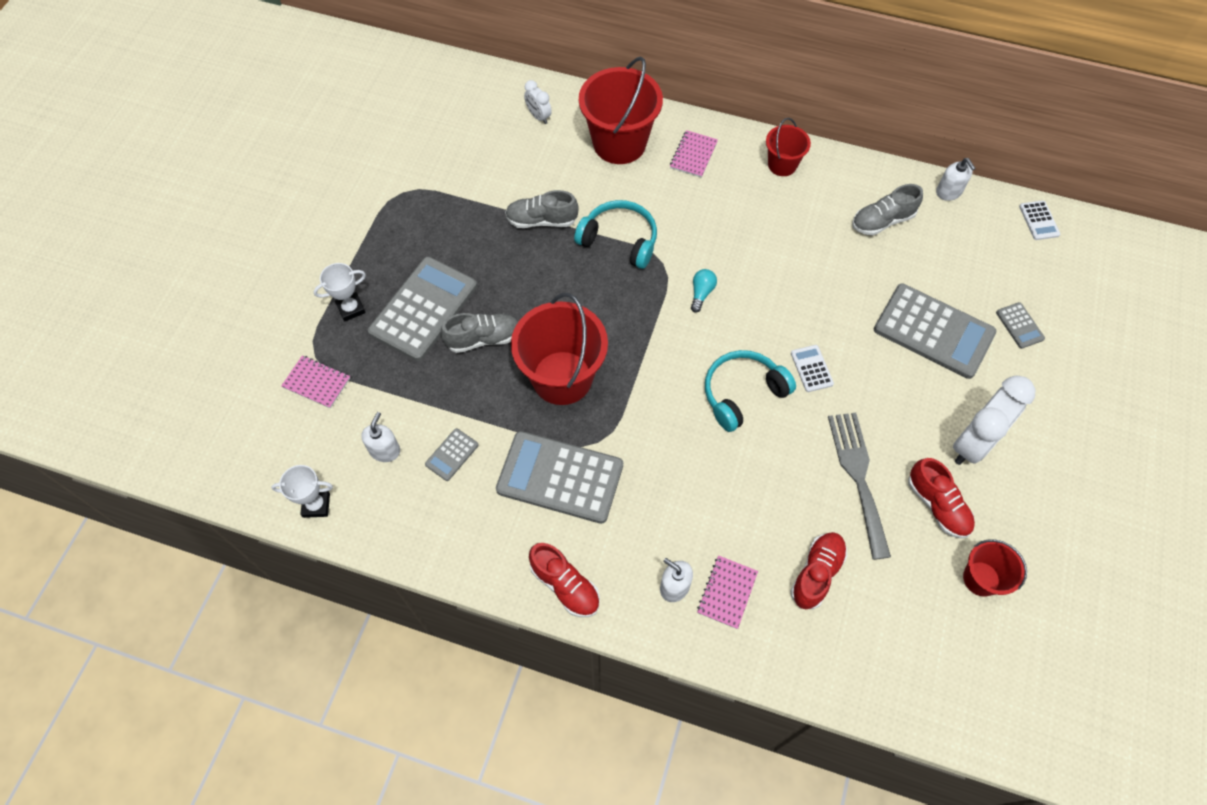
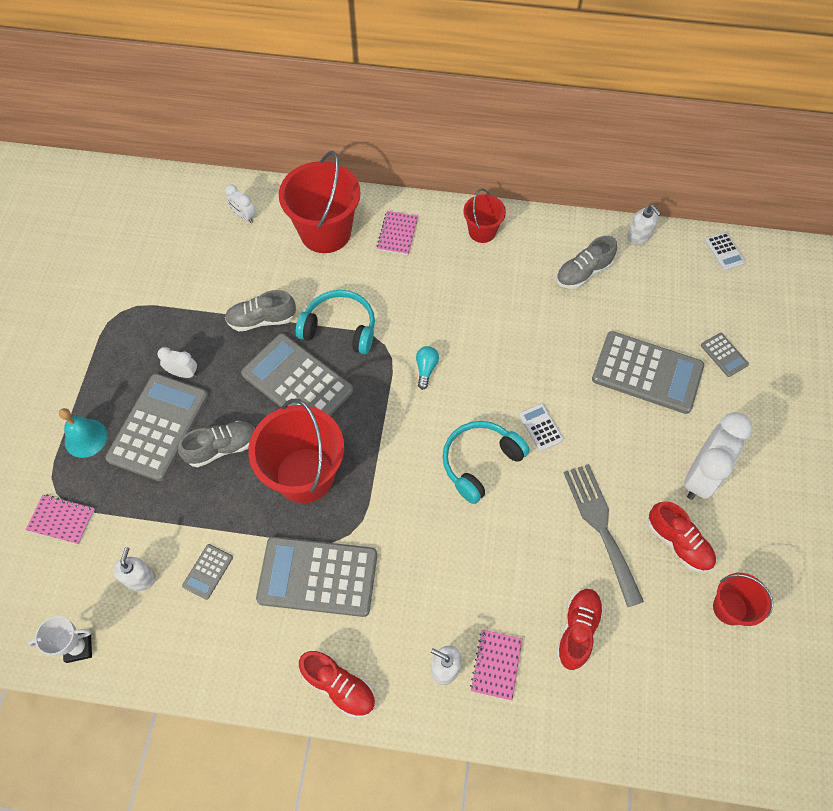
camera: 10 degrees left, 0 degrees up
white trophy [314,263,366,322] -> turquoise bell [59,408,107,458]
none -> white clock [157,347,197,378]
none -> grey calculator [241,333,353,416]

